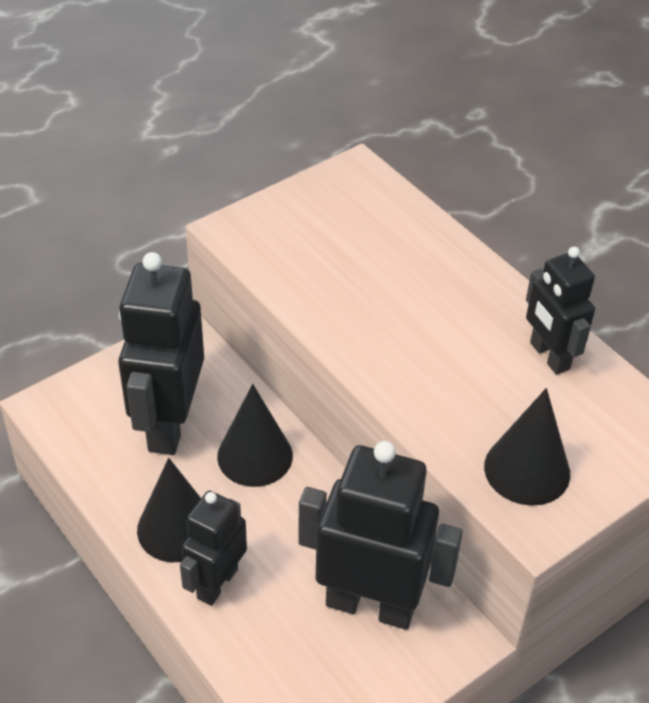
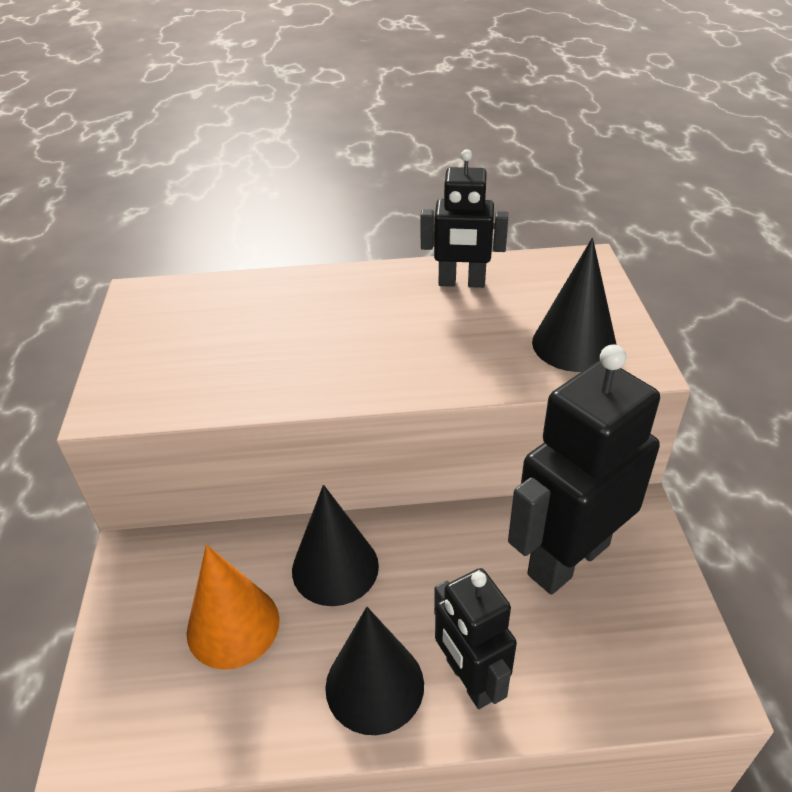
camera: 55 degrees left, 5 degrees down
black robot [118,252,204,455] -> orange cone [187,545,280,669]

